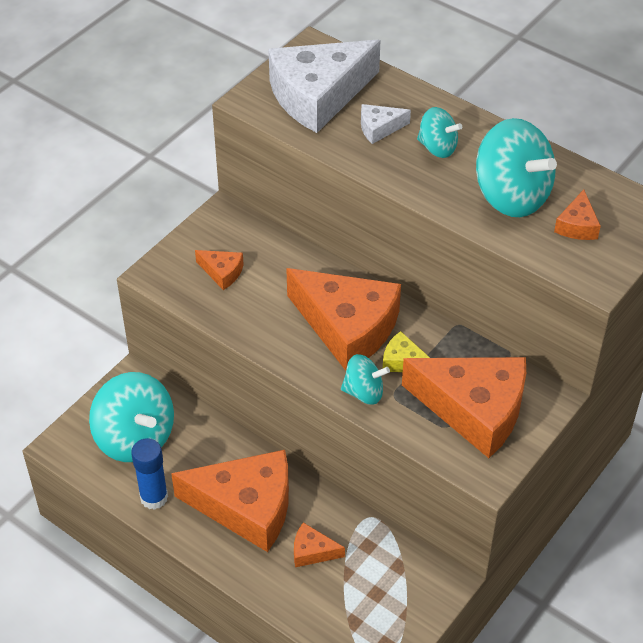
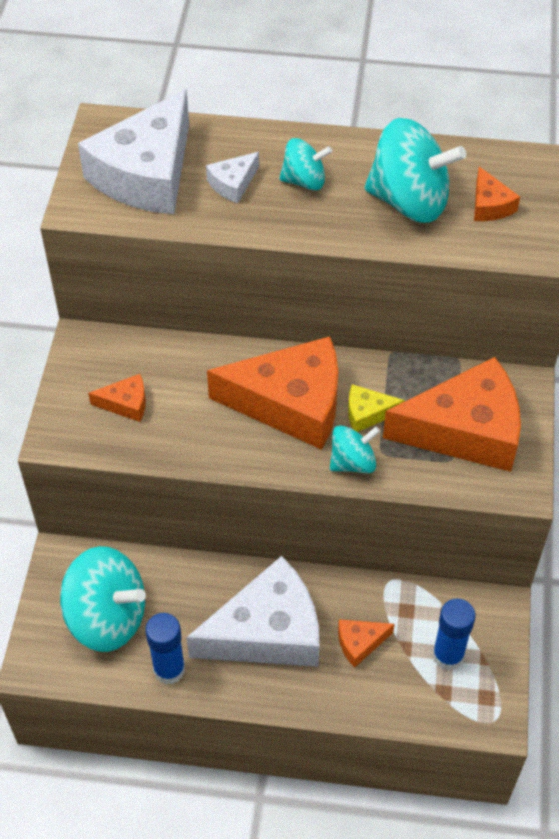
camera: 30 degrees left, 5 degrees up
orange cheese [171,450,289,552] -> white cheese [186,556,319,667]
none -> blue glue stick [432,598,476,671]

